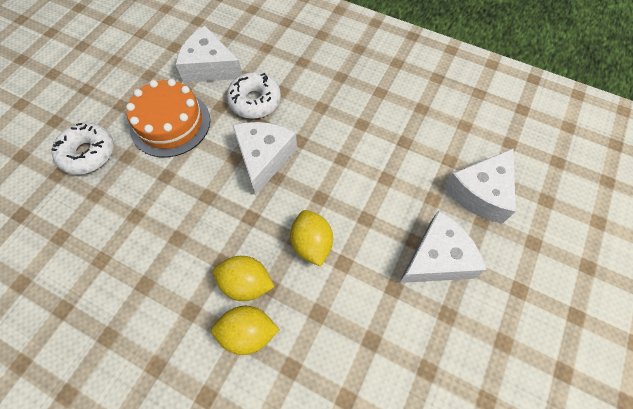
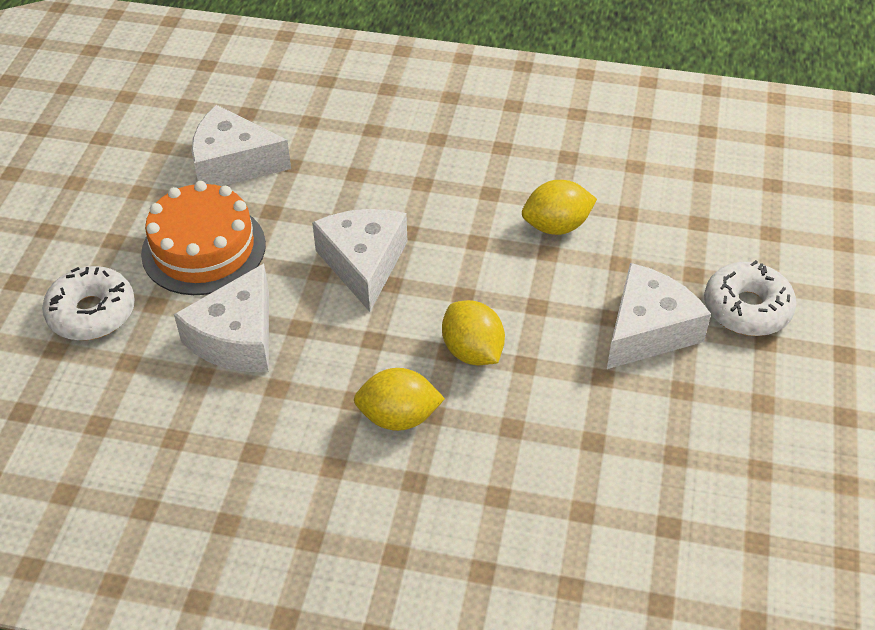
camera: 15 degrees left, 15 degrees down
yellow lemon [211,306,280,355] -> yellow lemon moved to [522,180,597,235]
white donut [227,72,281,119] -> white donut moved to [704,260,796,336]
white cheese [444,148,516,224] -> white cheese moved to [174,264,269,372]

